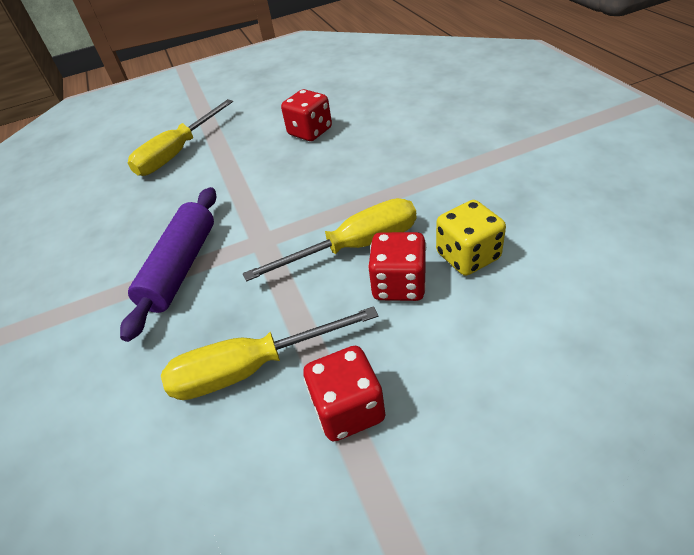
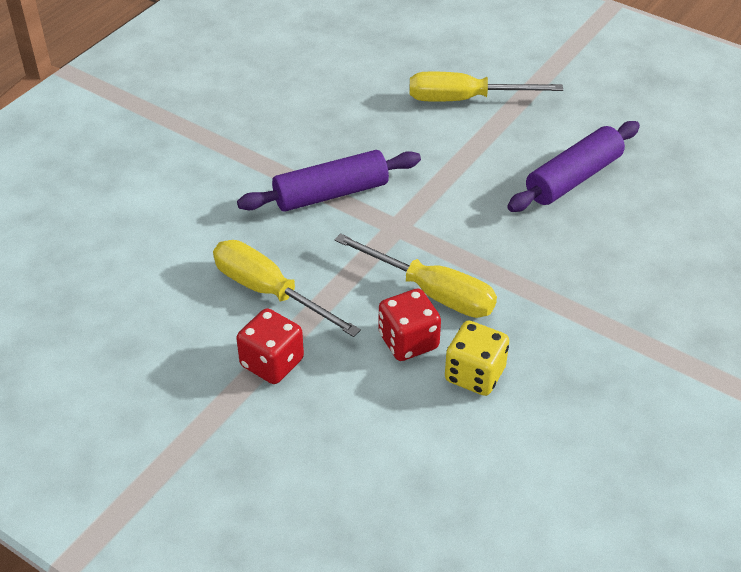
camera: 50 degrees right, 0 degrees up
red dice [281,89,332,141] -> purple rolling pin [507,121,640,212]

